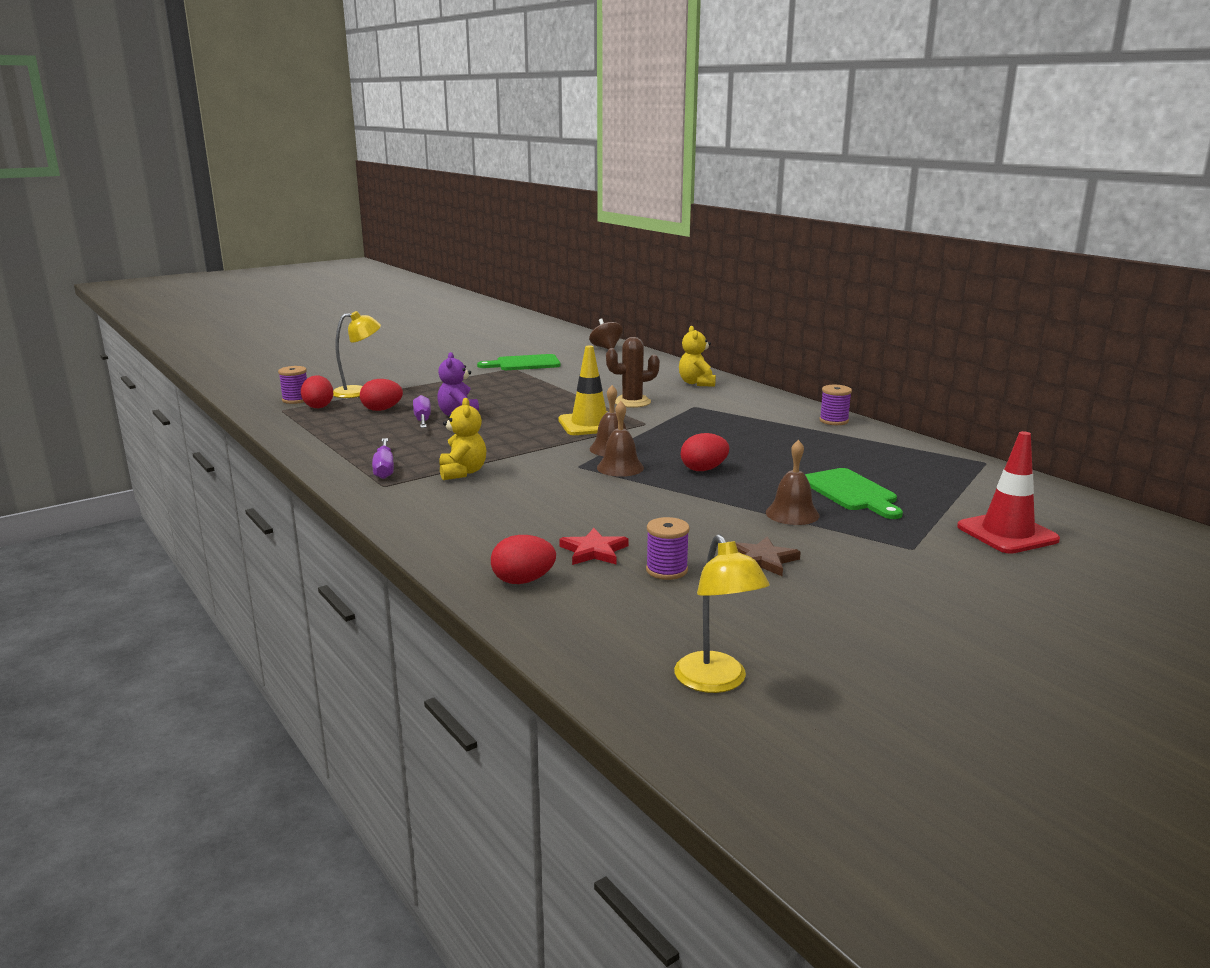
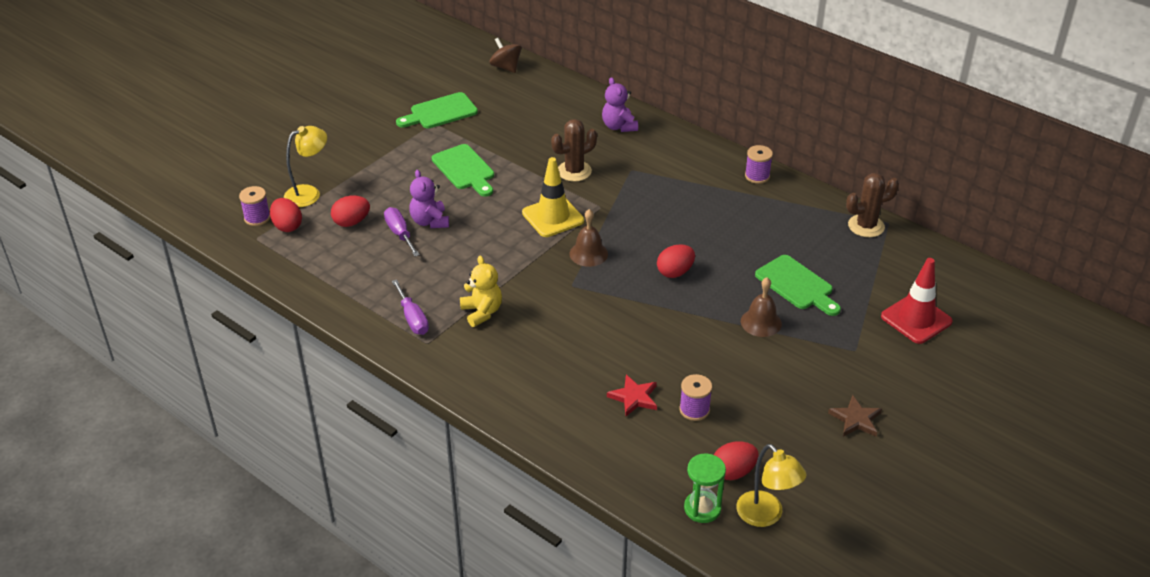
camera: 15 degrees left, 20 degrees up
red egg [491,535,556,584] -> red egg moved to [714,441,759,480]
brown bell [597,401,644,477] -> none
yellow teddy bear [679,326,716,387] -> purple teddy bear [602,77,638,132]
brown star [735,536,801,576] -> brown star moved to [828,395,882,437]
none -> green cutting board [432,144,494,197]
none -> green hourglass [684,453,726,523]
none -> brown cactus [846,173,899,237]

